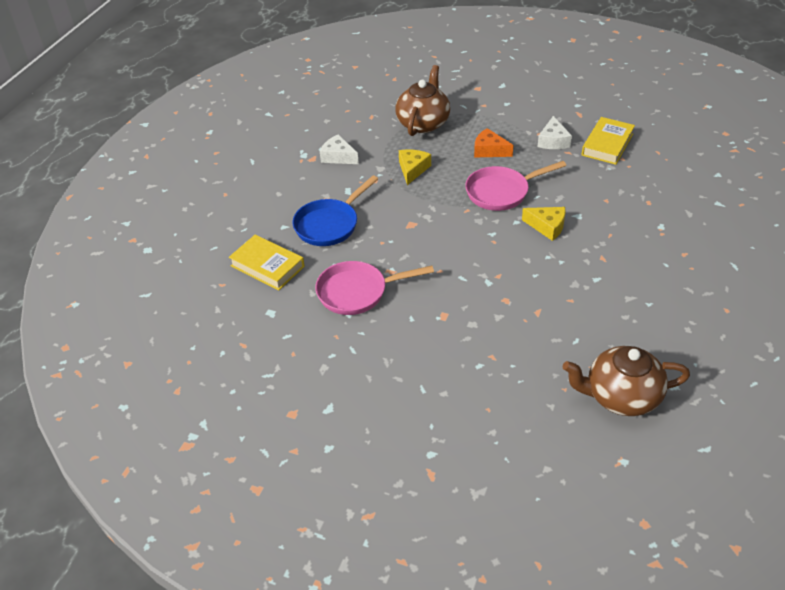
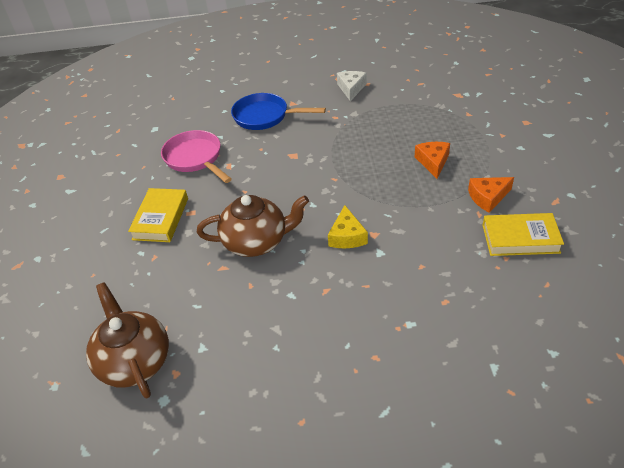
camera: 65 degrees right, 0 degrees up
yellow book [229,235,305,290] -> yellow book moved to [128,188,188,242]
brown teapot [395,65,450,136] -> brown teapot moved to [197,195,309,257]
yellow cheese [399,150,431,185] -> none
pink pan [465,161,566,211] -> none
white cheese [537,116,572,149] -> orange cheese [468,177,514,213]

